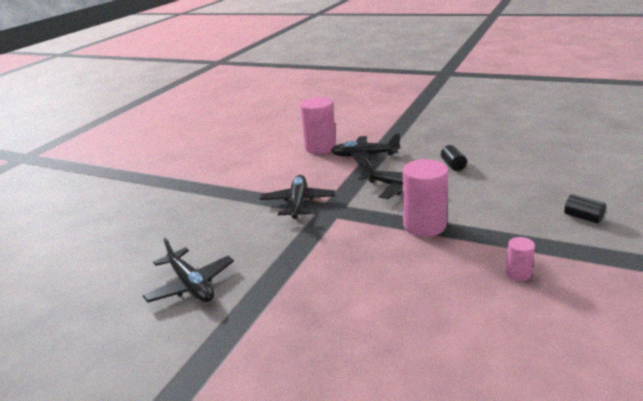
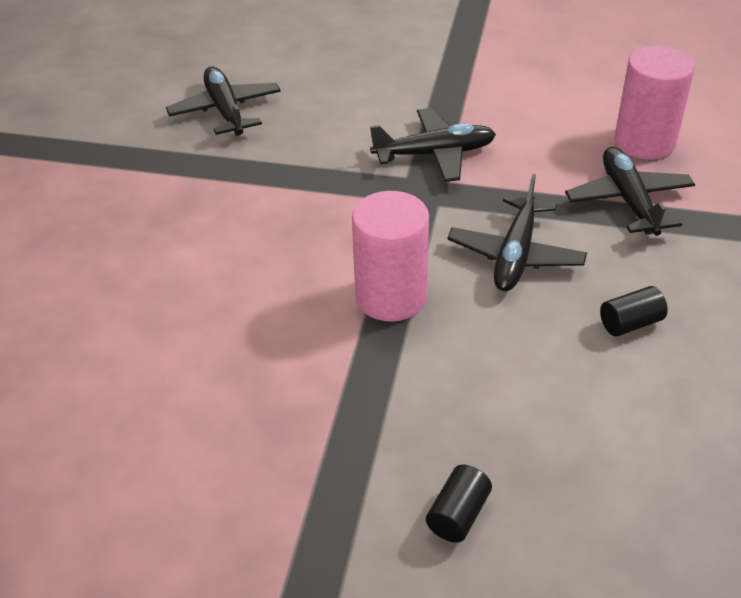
camera: 75 degrees right, 15 degrees up
black plane [143,238,234,303] -> black plane turned 120 degrees clockwise [166,67,281,136]
pink cylinder [506,237,535,281] -> none

